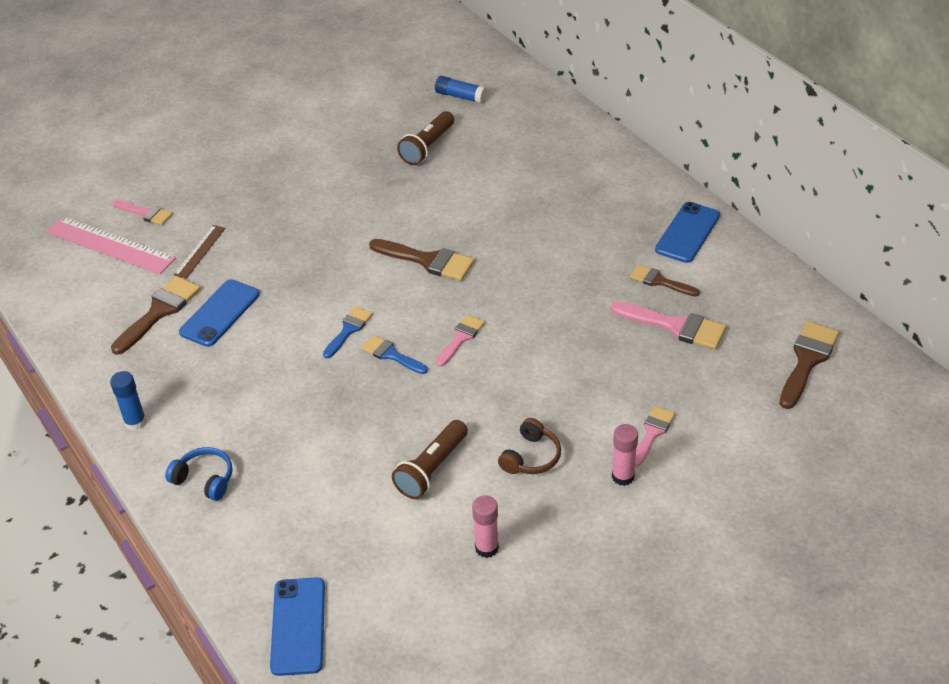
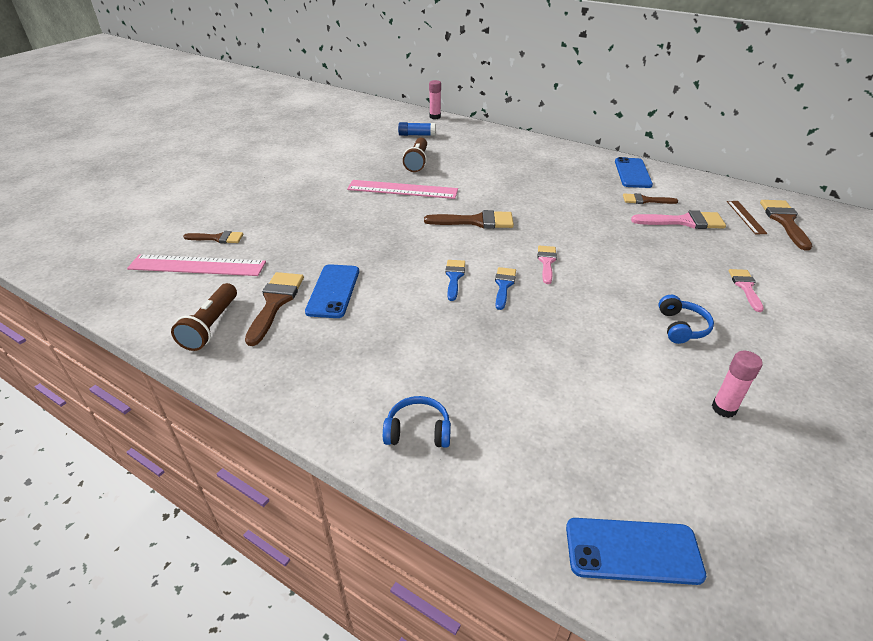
camera: 25 degrees left, 5 degrees down
blue glue stick [110,371,146,431] -> none
pink brush [113,200,173,225] -> brown brush [183,231,243,243]
brown ruler [174,225,226,279] -> brown ruler moved to [727,201,768,234]
blue phone [270,577,325,676] -> blue phone turned 60 degrees counterclockwise [566,518,706,585]
blue brush [361,335,428,374] -> blue brush turned 90 degrees clockwise [495,267,516,310]
brown flashlight [392,420,468,499] -> brown flashlight moved to [171,283,237,351]
brown headphones [498,418,561,474] -> blue headphones [658,295,714,344]
pink glue stick [612,424,638,486] -> pink glue stick moved to [429,80,441,119]
none -> pink ruler [347,180,458,199]

